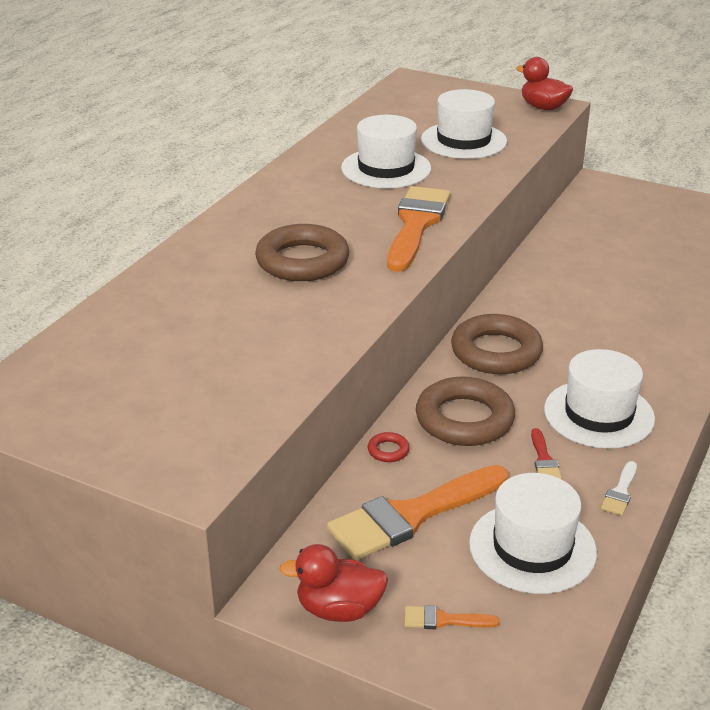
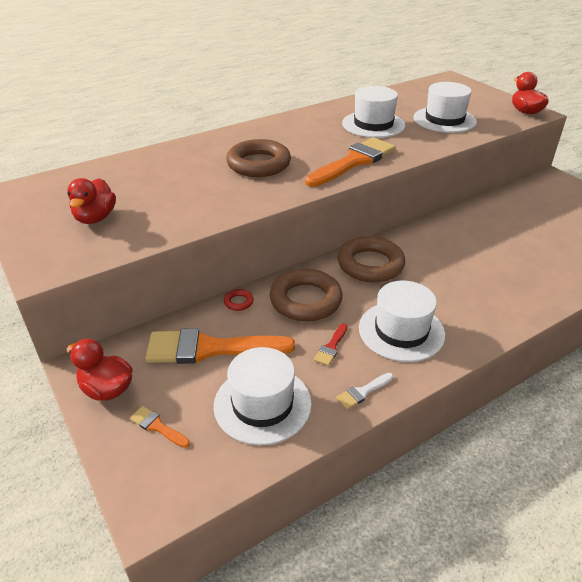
camera: 30 degrees right, 5 degrees up
none -> red duck [67,178,116,224]

